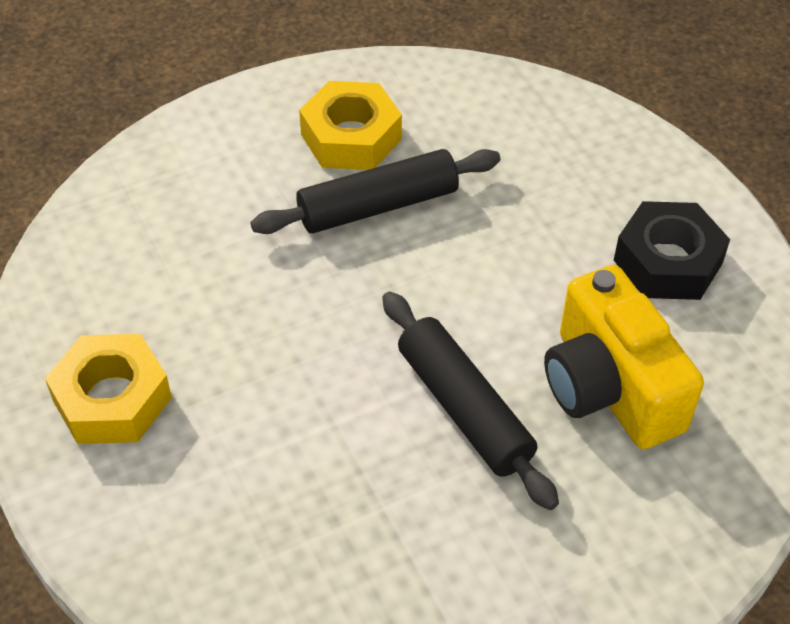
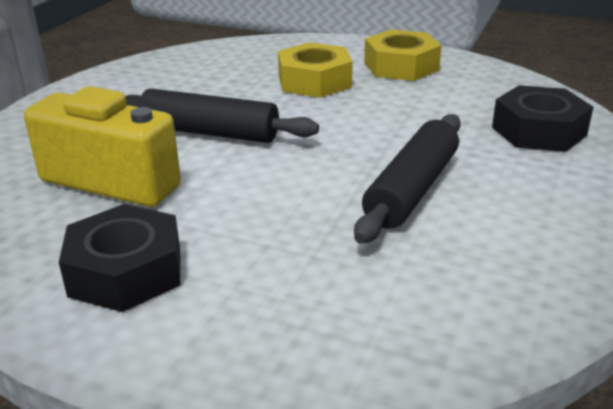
camera: 140 degrees right, 20 degrees down
yellow nut [299,81,402,170] -> yellow nut moved to [278,42,353,98]
none -> black nut [492,85,593,152]

